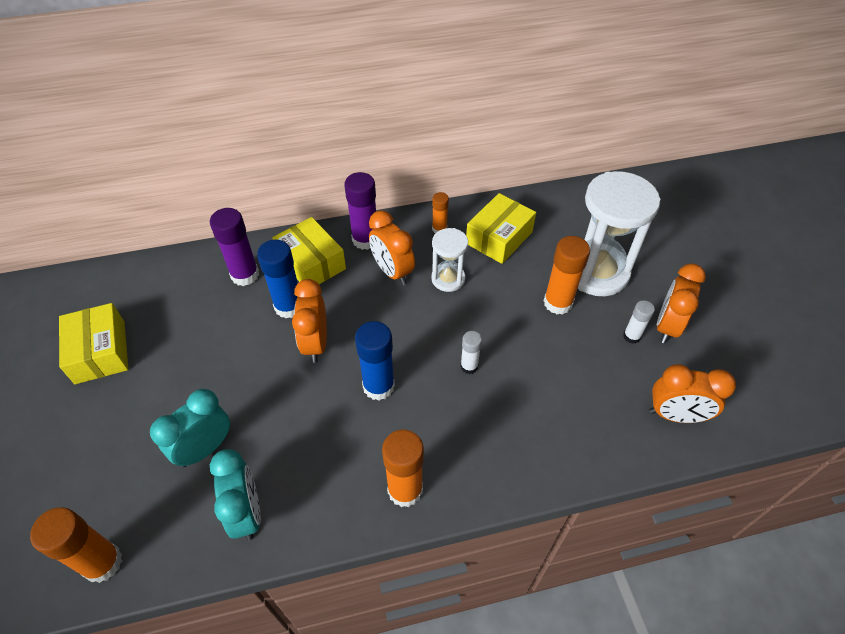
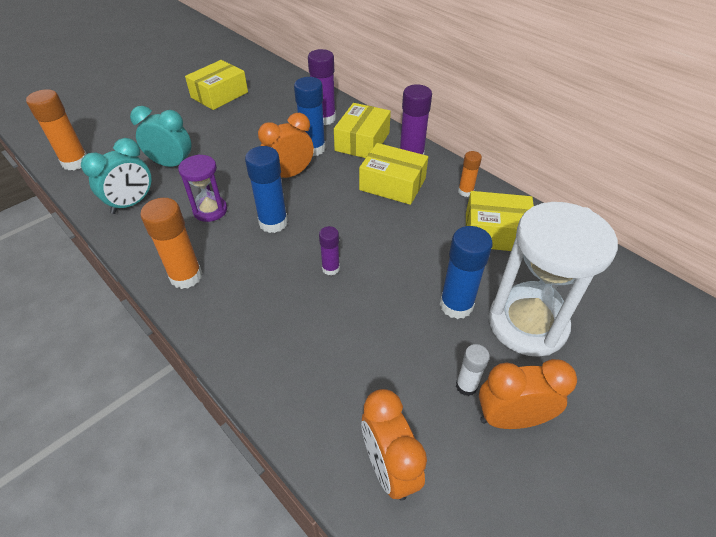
camera: 60 degrees right, 5 degrees down
orange clock [369,210,415,285] -> yellow box [359,143,428,205]
white hourglass [431,228,468,292] -> none
white glue stick [460,331,482,374] -> purple glue stick [319,226,340,276]
orange glue stick [544,236,590,315] -> blue glue stick [440,226,493,319]
none -> purple hourglass [178,154,227,222]

